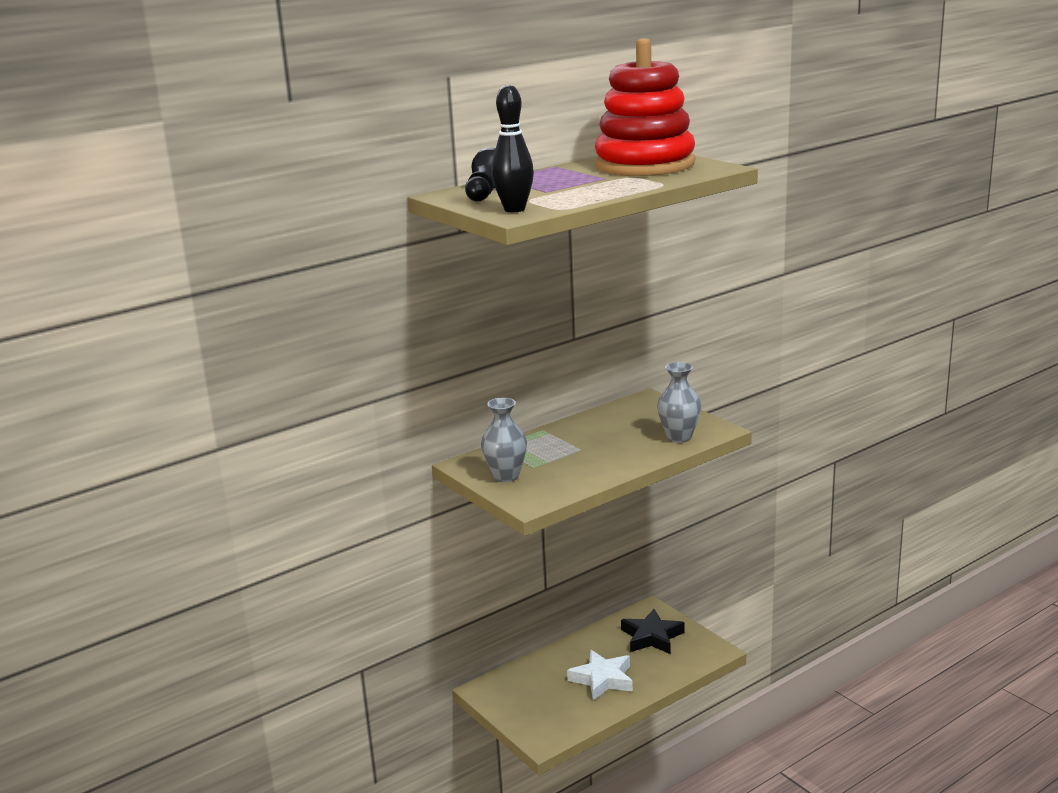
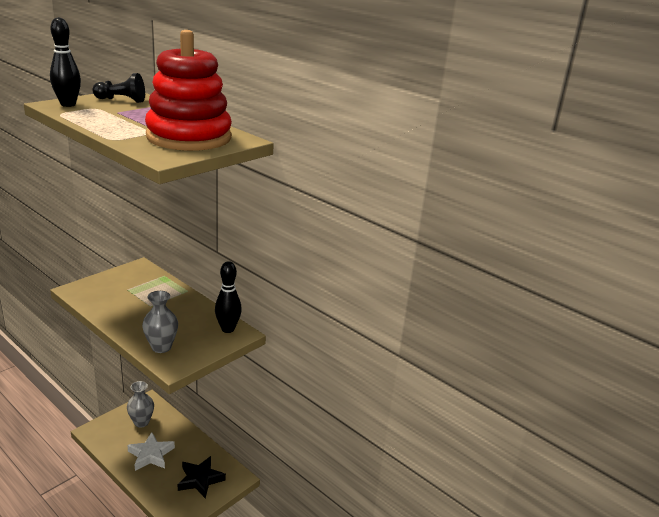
camera: 75 degrees right, 5 degrees up
grey vase [481,398,527,482] -> grey vase moved to [127,381,154,428]
none -> black bowling pin [215,261,242,333]

